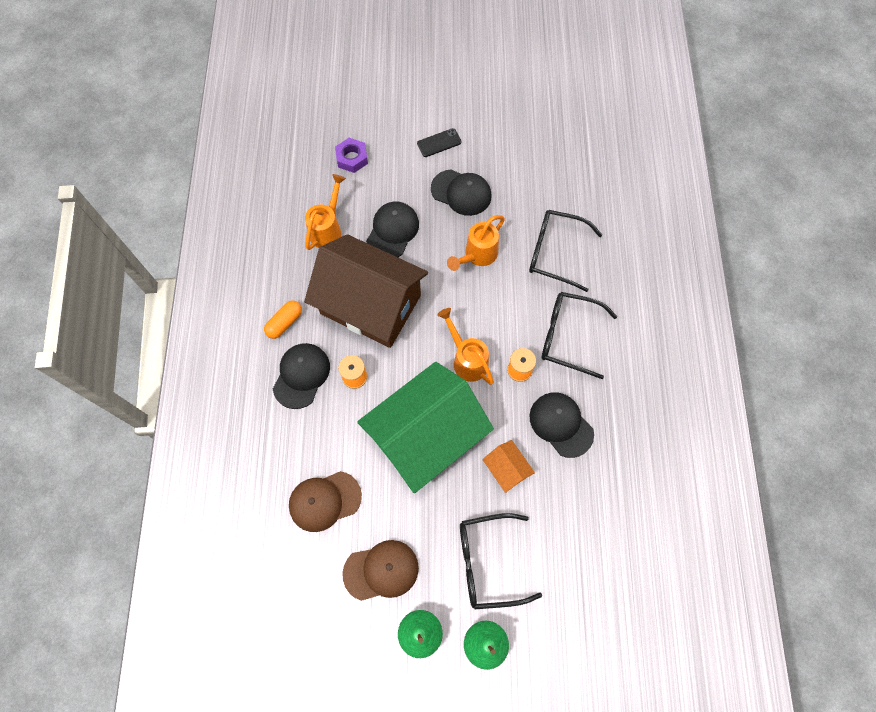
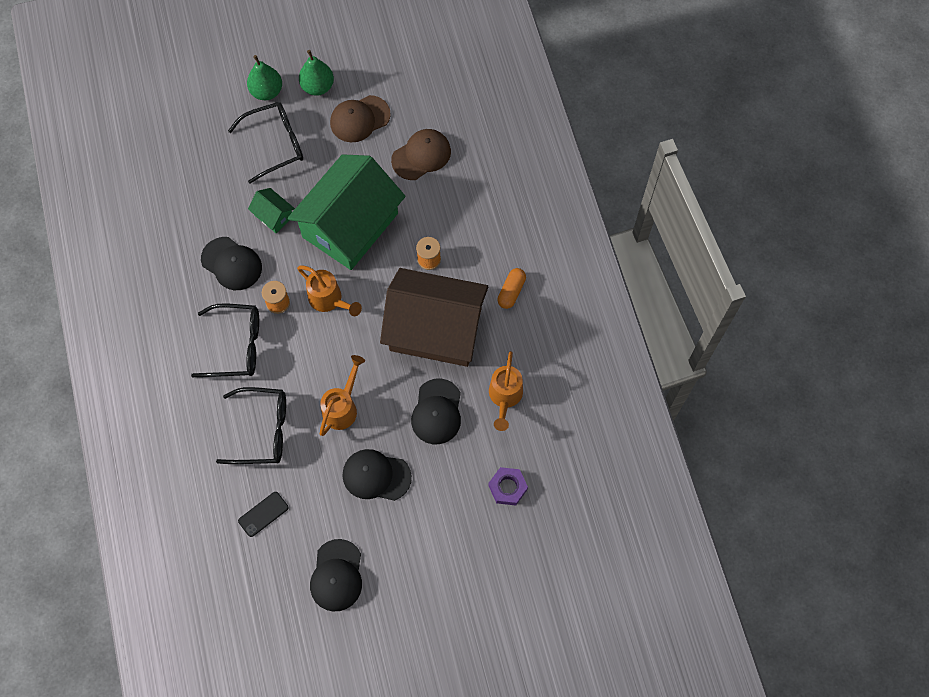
camera: 165 degrees right, 0 degrees up
black cap [273,343,330,409] -> black cap moved to [310,539,362,612]
black phone [417,128,462,157] -> black phone moved to [238,492,289,537]
orange house [482,440,535,493] -> green house [248,188,295,233]

